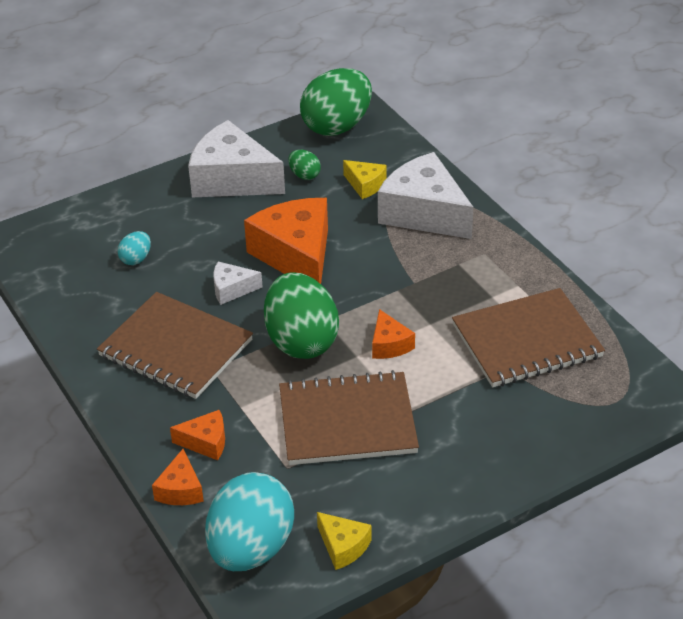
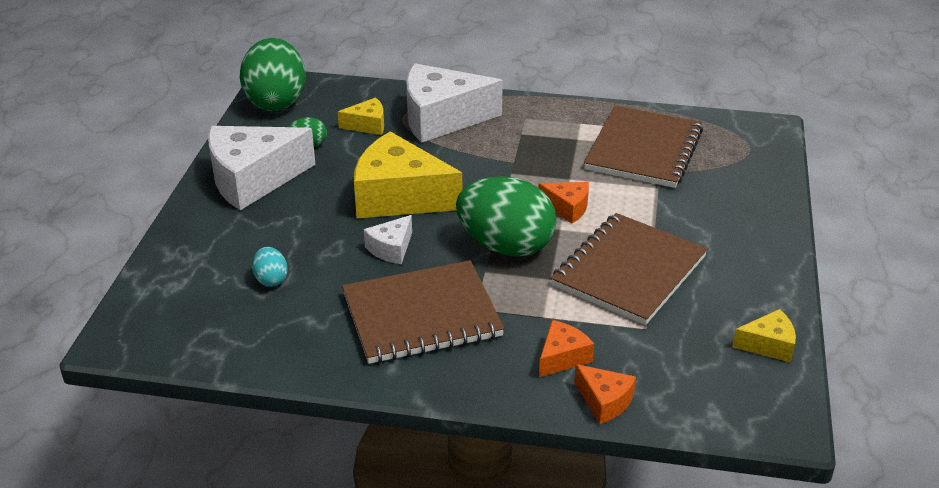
camera: 50 degrees left, 5 degrees down
turquoise egg [205,472,294,571] -> none
orange cheese [244,198,328,284] -> yellow cheese [354,131,462,218]

